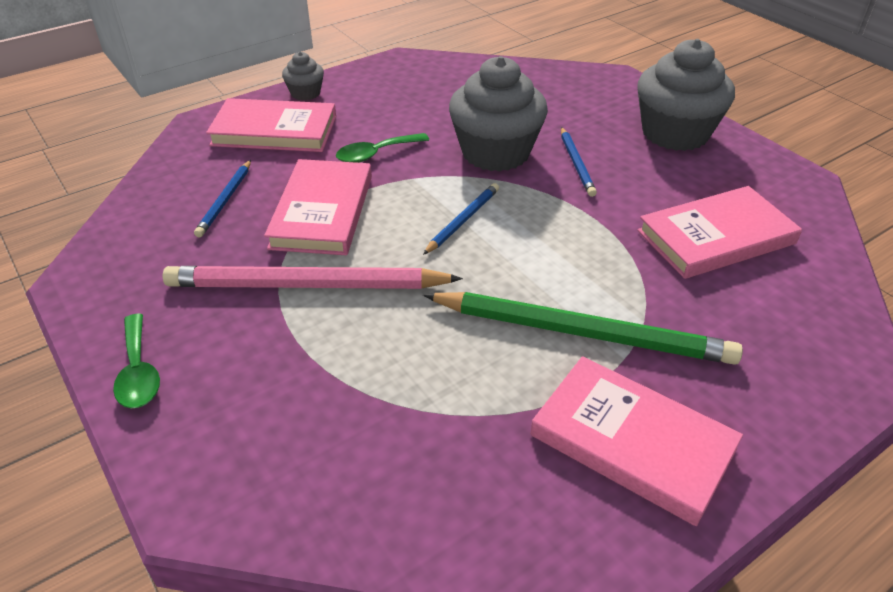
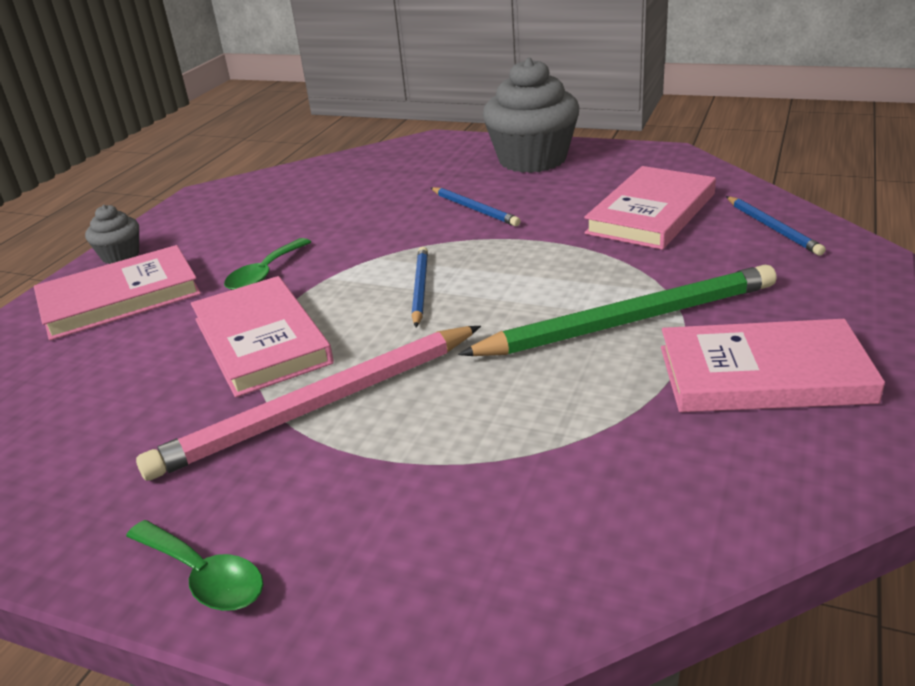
camera: 30 degrees left, 10 degrees down
blue pencil [194,160,251,237] -> blue pencil moved to [726,196,826,255]
grey cupcake [449,56,548,172] -> none

